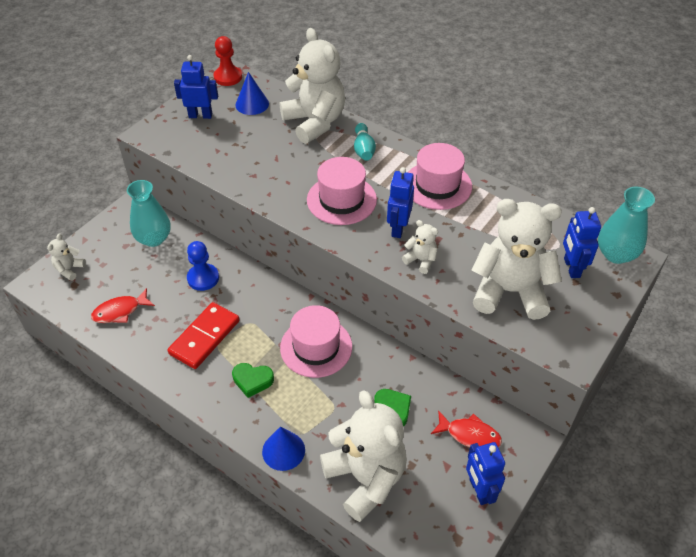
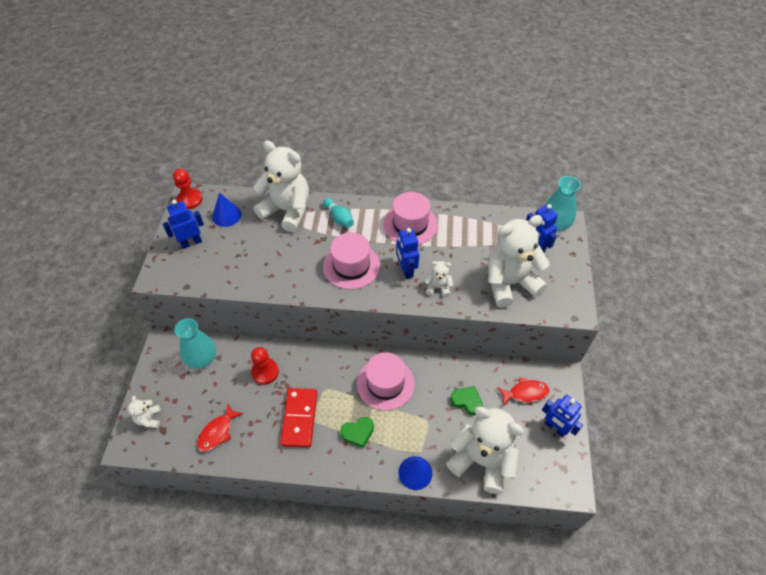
camera: 30 degrees left, 5 degrees up
blue pawn [187,241,219,291] -> red pawn [251,347,279,385]

